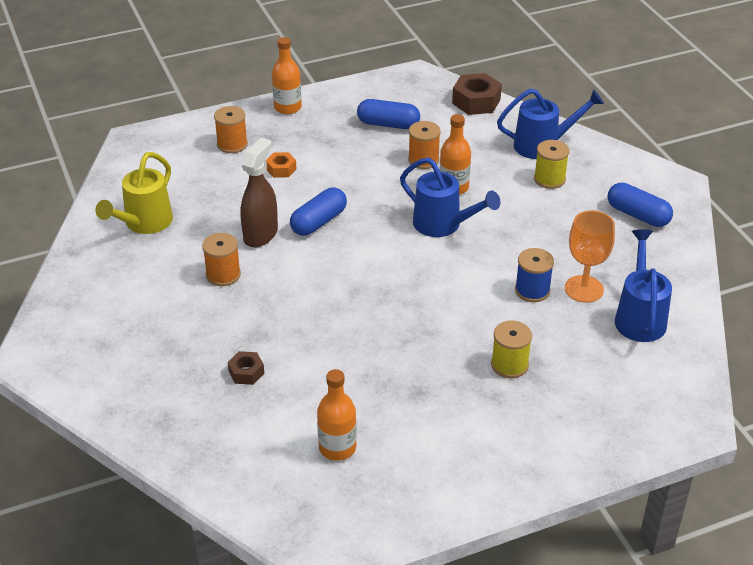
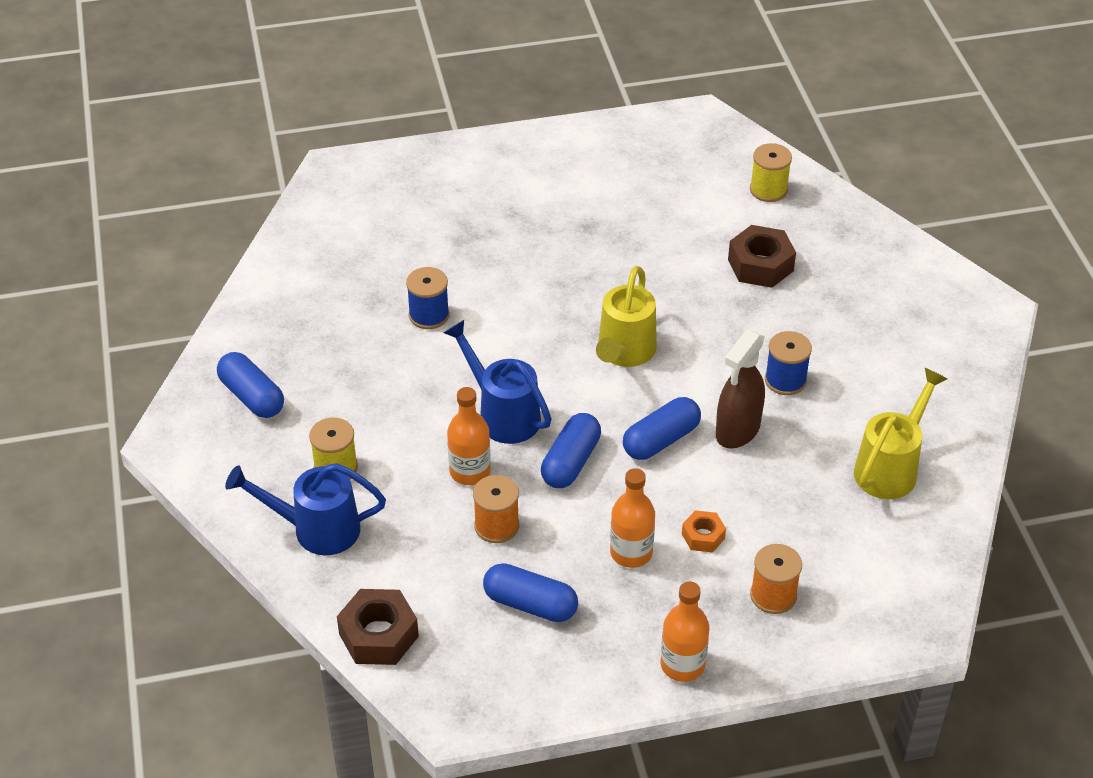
camera: 170 degrees left, 5 degrees up
orange spool [202,233,241,286] -> blue spool [765,331,812,395]
brown nut [228,351,264,385] -> brown nut [728,225,796,288], size x1.76
orange bottle [317,369,357,461] -> orange bottle moved to [610,468,655,568]
yellow spool [491,321,532,378] -> yellow spool moved to [750,143,792,202]
orange goblet [565,210,615,303] -> none
blue watering can [615,229,672,342] -> none
none -> blue capsule [541,413,601,488]
none -> yellow watering can [596,266,657,367]

